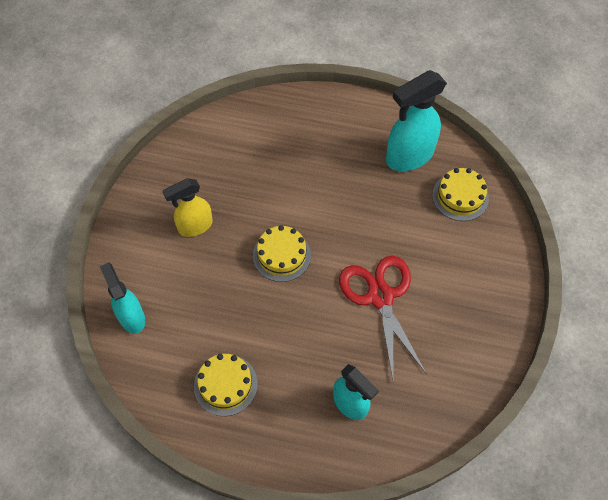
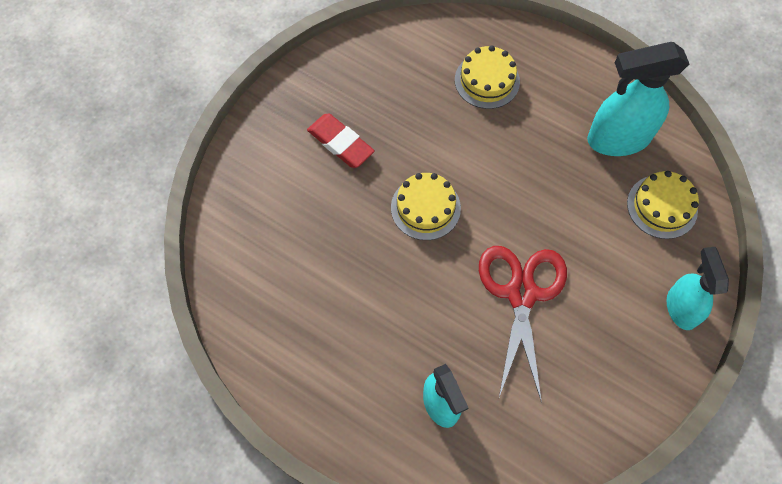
camera: 20 degrees right, 5 degrees up
turquoise spray bottle [100,262,145,334] -> turquoise spray bottle moved to [667,247,729,330]
yellow spray bottle [163,178,213,237] -> red eraser [307,113,375,168]
yellow cake [194,354,258,416] -> yellow cake moved to [455,45,520,109]

